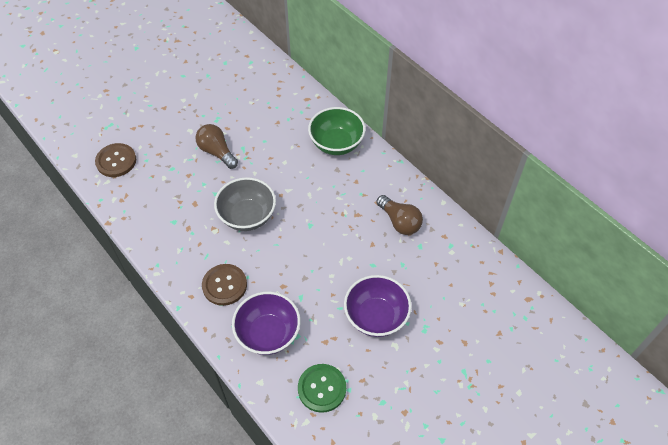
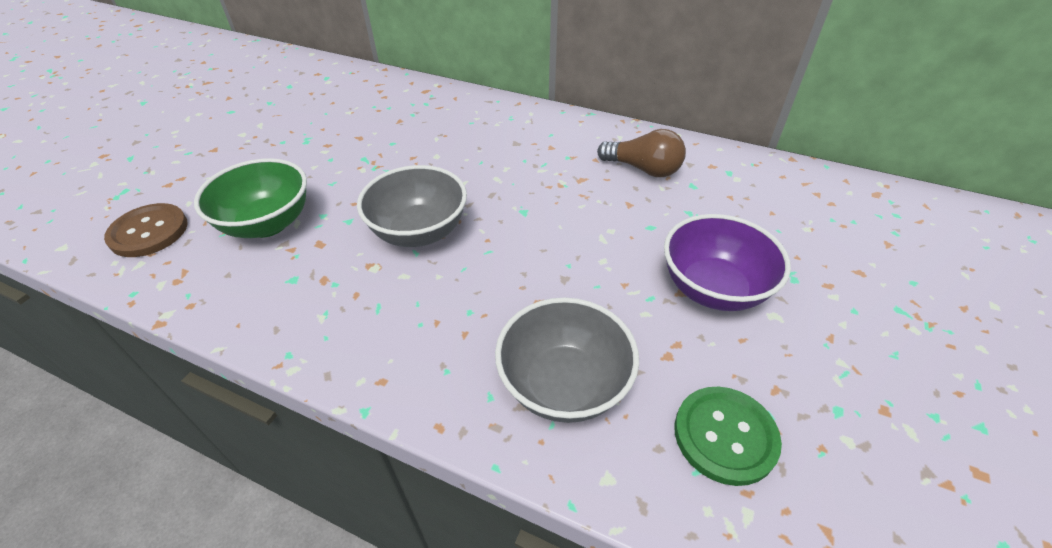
camera: 25 degrees left, 10 degrees down
brown light bulb [196,124,238,169] -> none
brown button [202,264,247,306] -> none
purple bowl [232,291,300,355] -> grey bowl [495,297,639,423]
green bowl [308,107,366,155] -> green bowl moved to [194,158,307,238]

